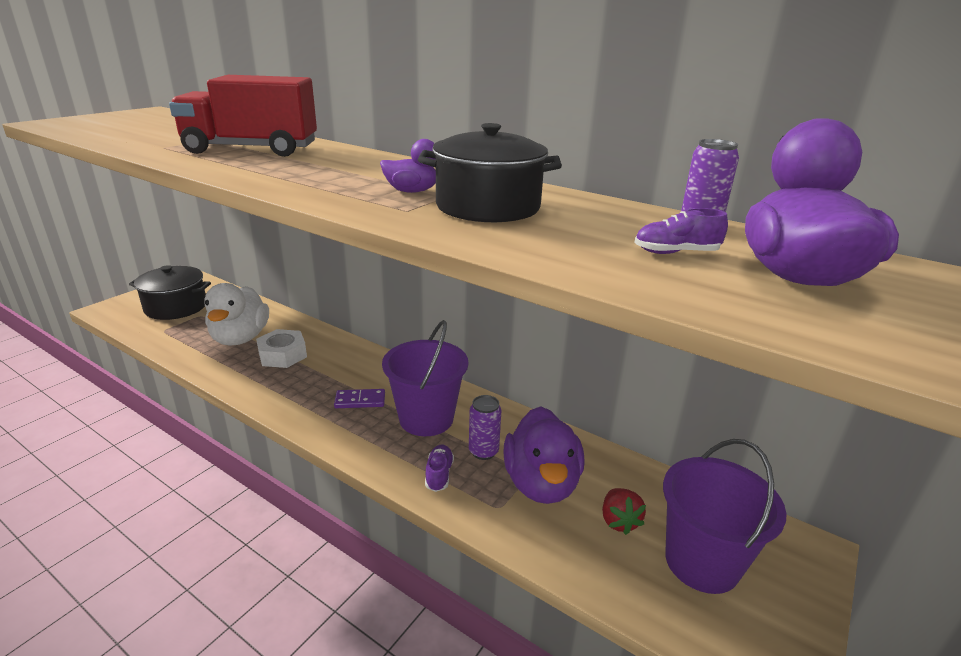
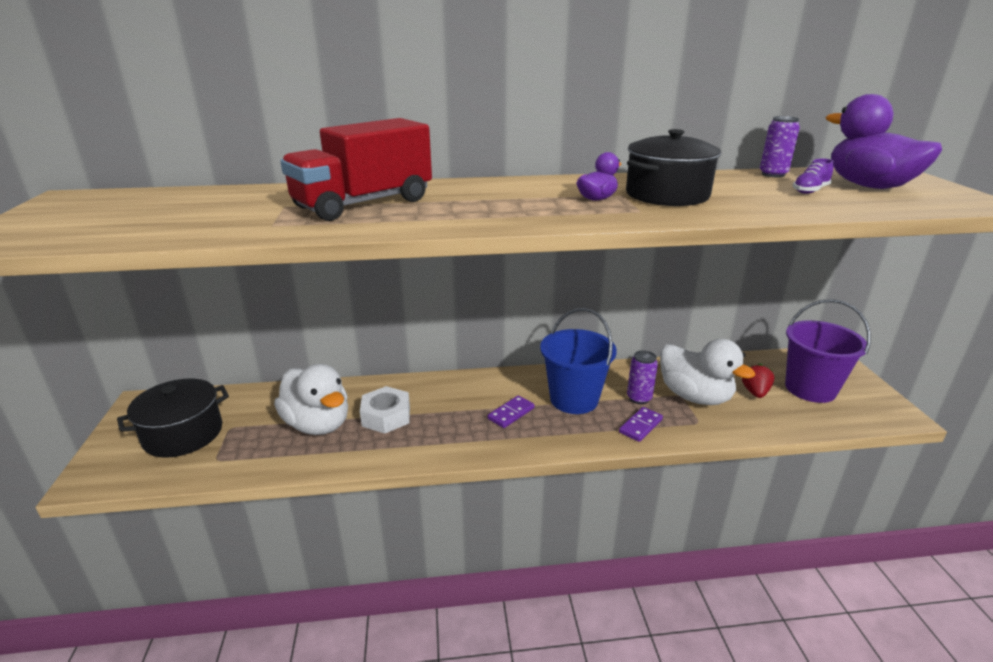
camera: 40 degrees left, 0 degrees up
purple bucket [382,320,468,436] -> blue bucket [540,308,617,414]
purple shoe [425,444,454,492] -> purple domino [619,407,663,442]
purple duck [504,406,584,504] -> white duck [660,339,755,405]
red strawberry [602,488,646,535] -> red strawberry turned 120 degrees counterclockwise [742,364,774,398]

